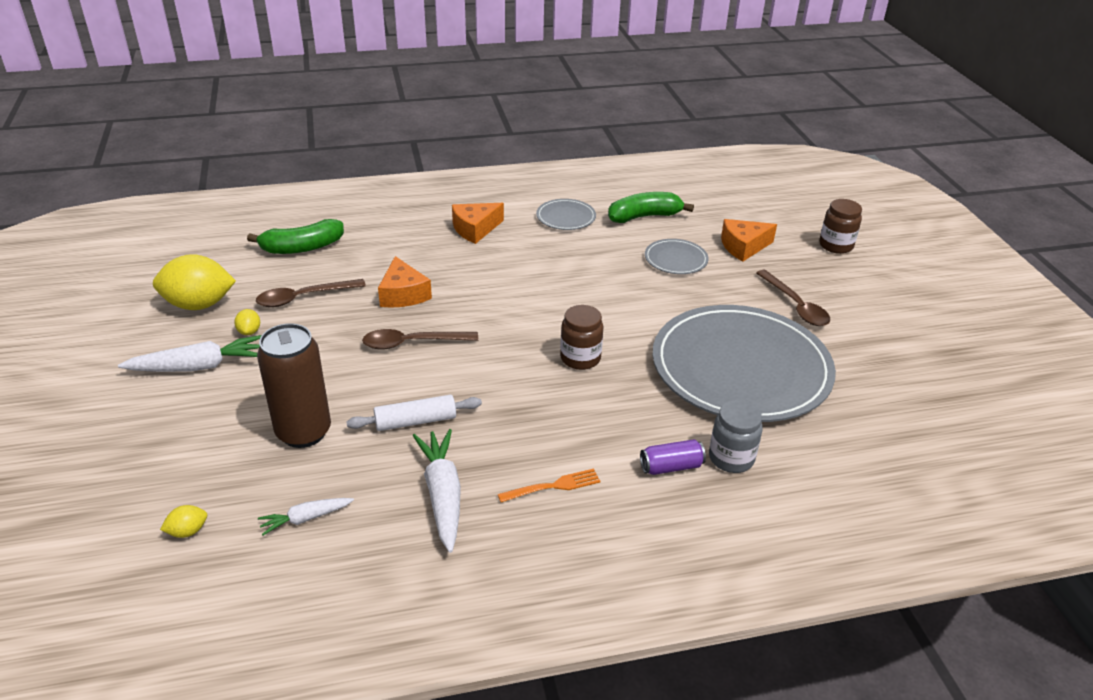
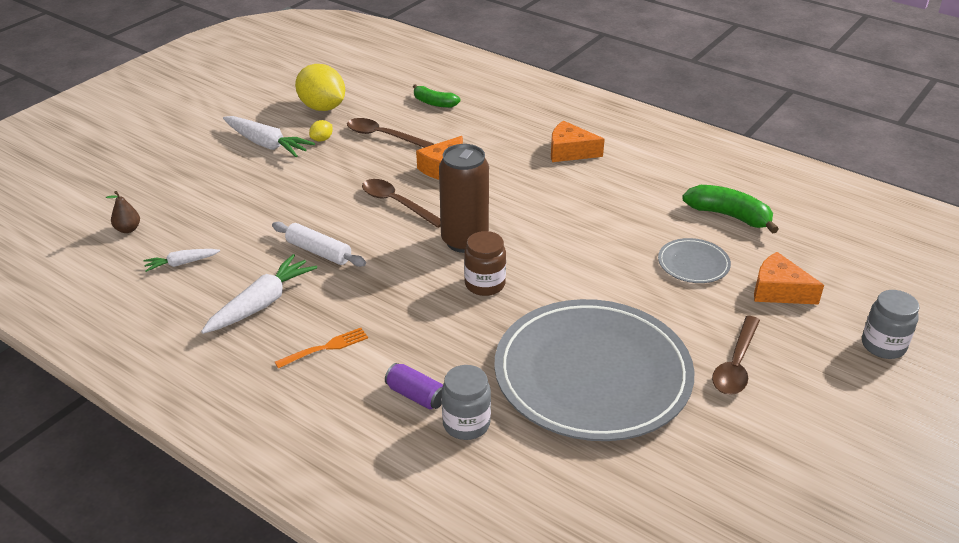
camera: 50 degrees right, 0 degrees up
yellow lemon [160,505,207,538] -> brown pear [106,191,140,233]
green banana [247,219,344,254] -> green banana [413,84,461,108], size x0.66
brown can [257,323,331,448] -> brown can moved to [439,144,489,253]
white carrot [258,498,354,535] -> white carrot turned 45 degrees counterclockwise [143,249,220,272]
orange fork [498,469,600,502] -> orange fork turned 60 degrees counterclockwise [275,328,368,368]
grey plate [536,199,596,230] -> none
brown jar [819,199,862,254] -> grey jar [862,290,919,359]

